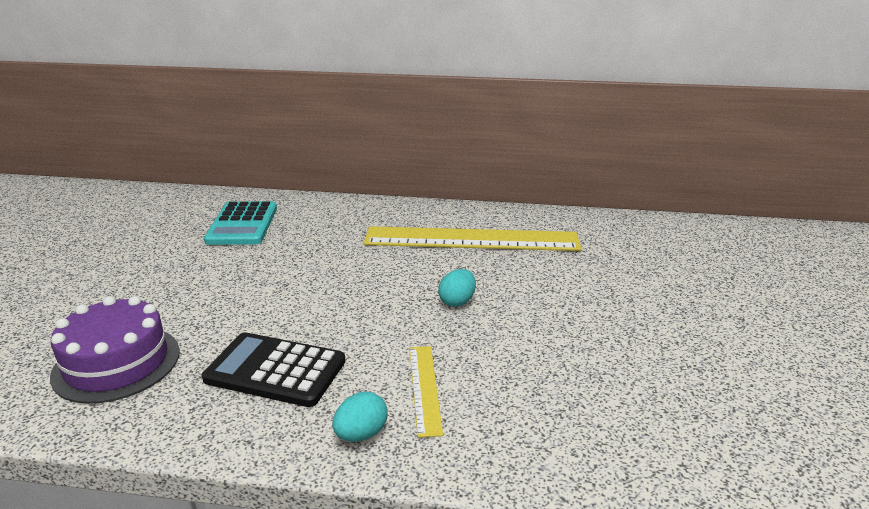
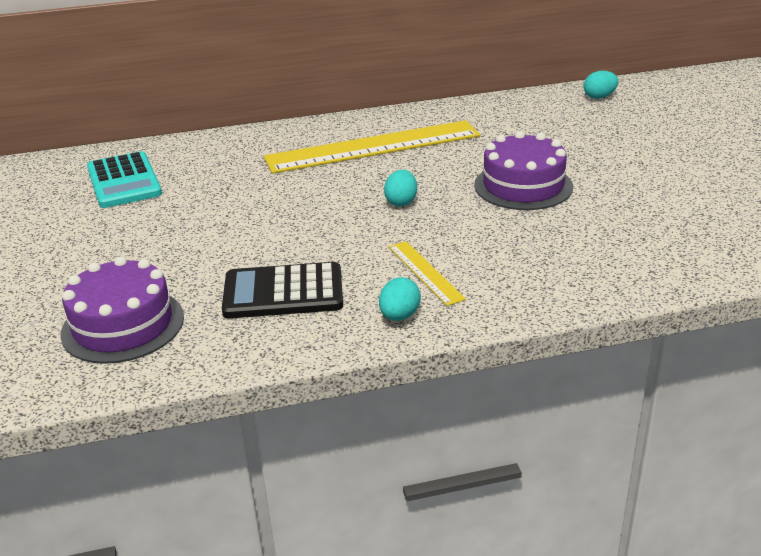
camera: 20 degrees left, 5 degrees up
none -> purple cake [474,131,573,210]
none -> turquoise egg [584,71,618,99]

